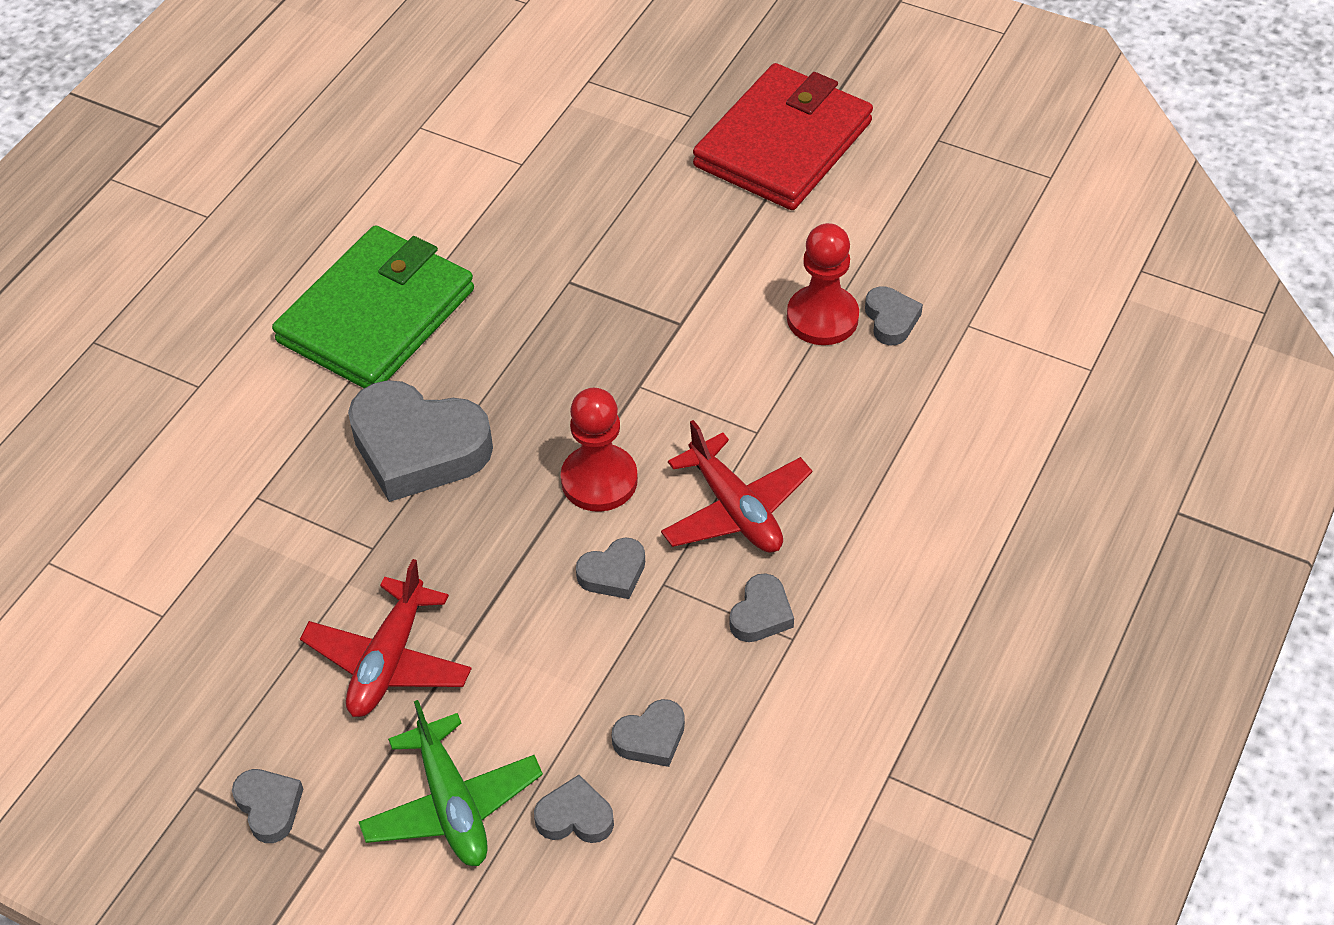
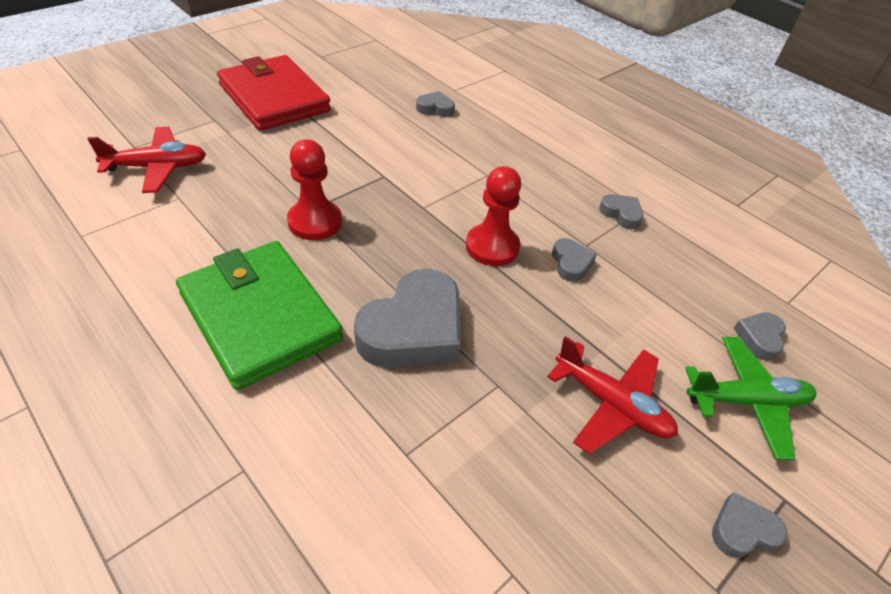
camera: 75 degrees left, 5 degrees down
grey heart [612,699,685,767] -> none
red plane [661,420,812,553] -> red plane moved to [87,127,206,193]
red pawn [787,223,859,345] -> red pawn moved to [287,139,342,240]

